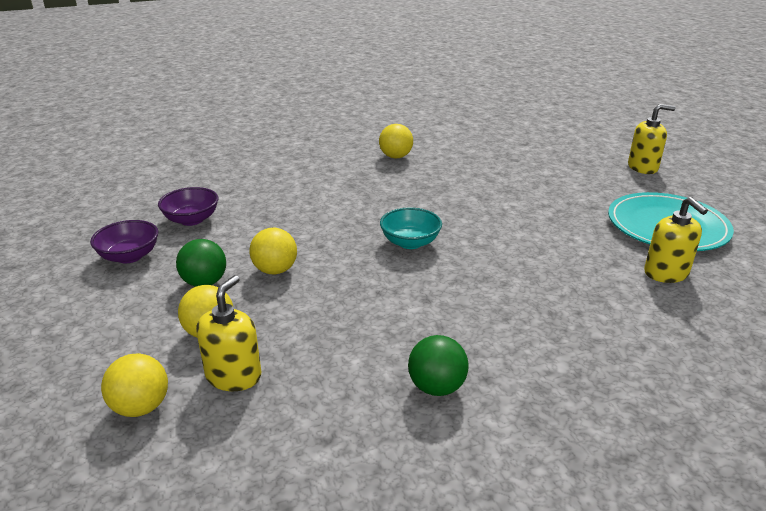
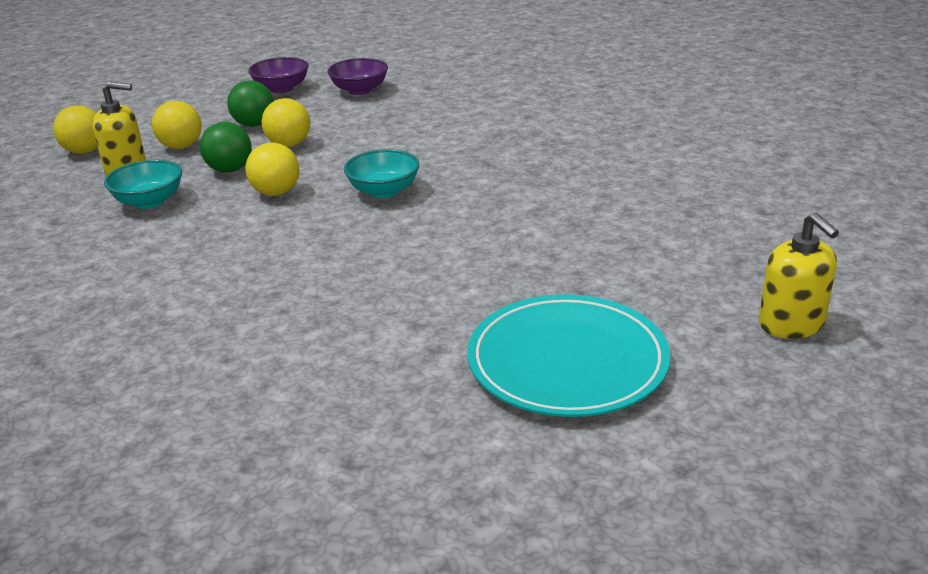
camera: 70 degrees right, 0 degrees up
yellow ball [379,124,413,159] -> yellow ball moved to [245,143,299,196]
green ball [408,335,469,396] -> green ball moved to [200,122,252,173]
yellow soap dispenser [644,197,708,283] -> none
none -> turquoise bowl [104,160,182,209]

